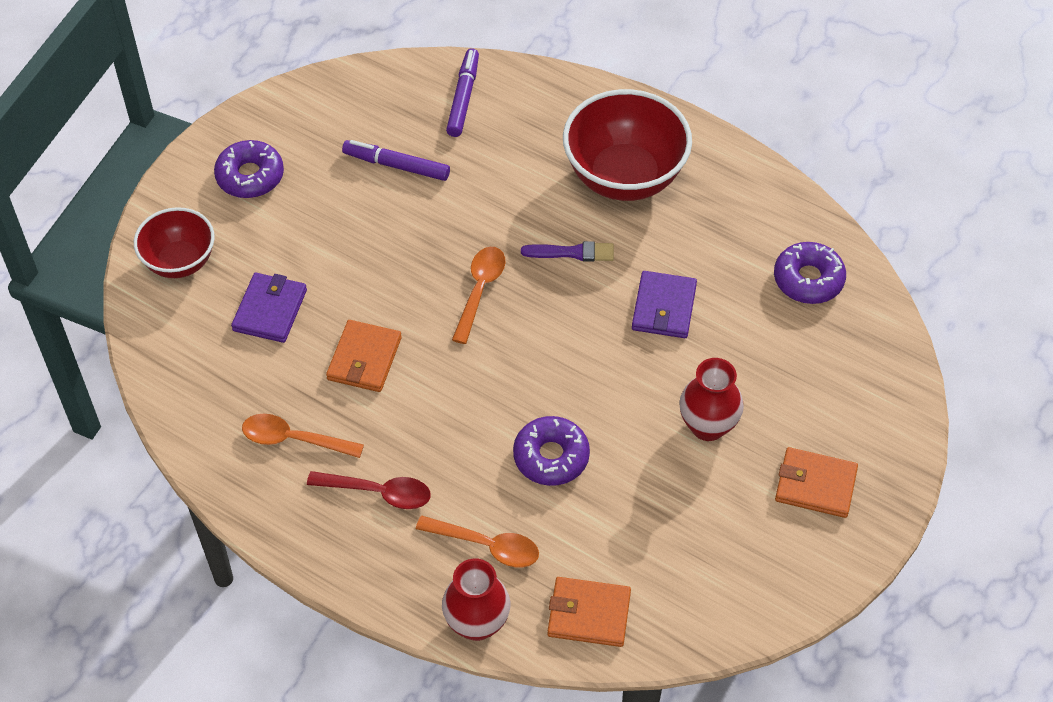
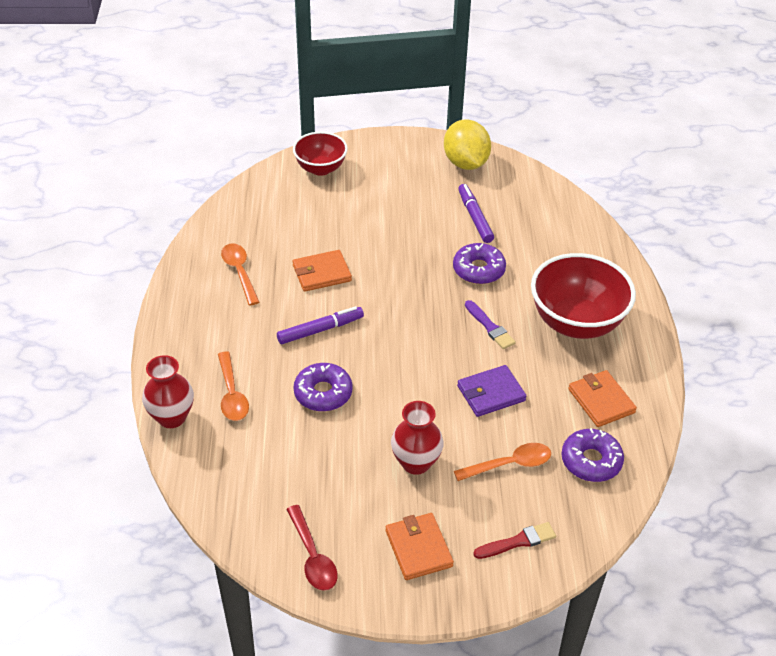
camera: 55 degrees right, 10 degrees down
purple donut [214,140,284,198] -> purple donut moved to [453,243,506,284]
purple wallet [231,273,307,343] -> none
red spoon [307,471,431,509] -> red spoon moved to [286,505,338,591]
purple marker [446,48,479,137] -> purple marker moved to [277,306,364,344]
orange spoon [452,247,505,344] -> orange spoon moved to [454,443,551,481]
orange wallet [547,577,631,647] -> orange wallet moved to [568,370,637,427]
none -> yellow lemon [444,119,491,170]
none -> red brush [473,522,556,559]

